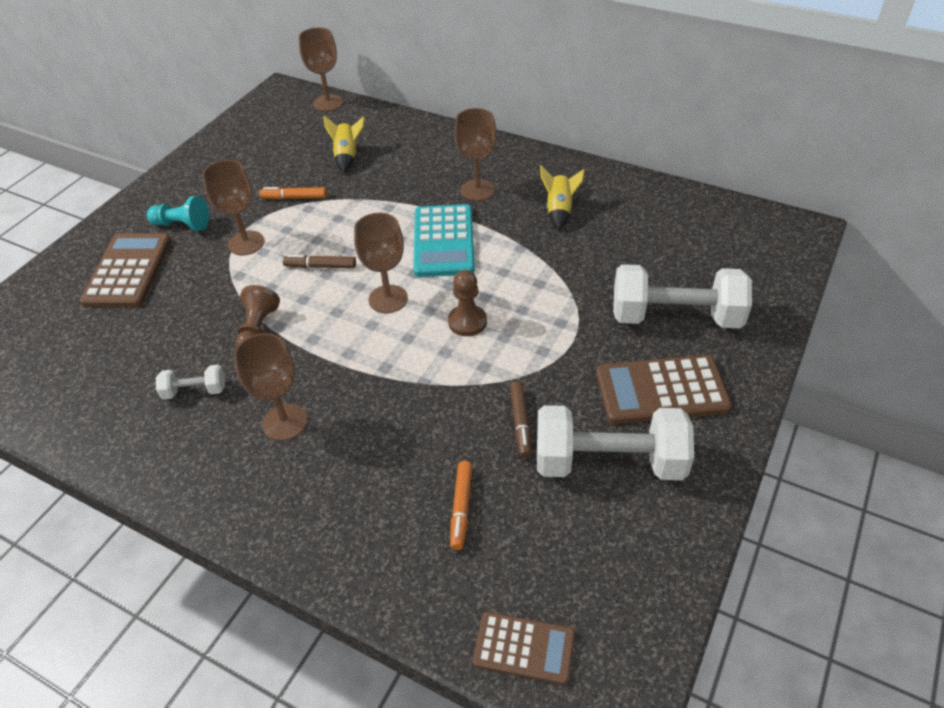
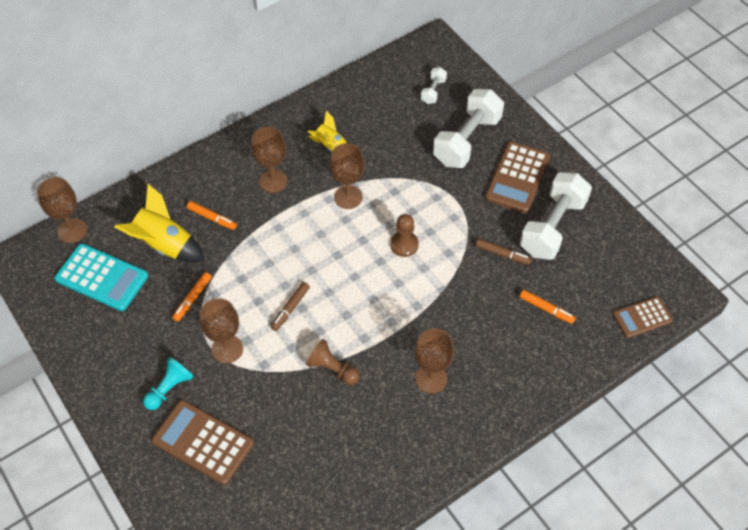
camera: 65 degrees left, 10 degrees up
white dumbbell [156,365,225,399] -> white dumbbell moved to [421,67,447,104]
yellow rocket [323,115,365,173] -> yellow rocket [114,184,205,262], size x1.66
brown goblet [354,213,408,313] -> brown goblet moved to [330,143,364,209]
turquoise calculator [413,204,475,277] -> turquoise calculator moved to [55,243,148,311]
brown calculator [473,611,575,685] -> brown calculator turned 150 degrees counterclockwise [613,296,673,338]
none -> orange marker [187,201,237,230]

